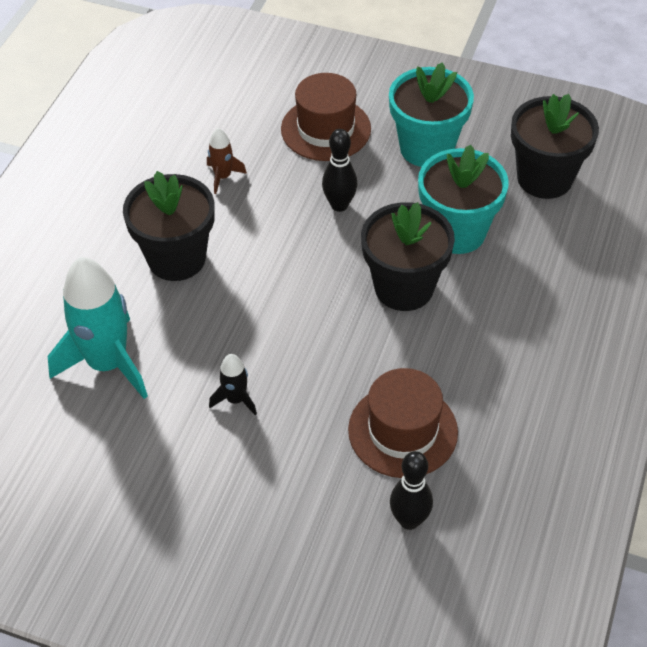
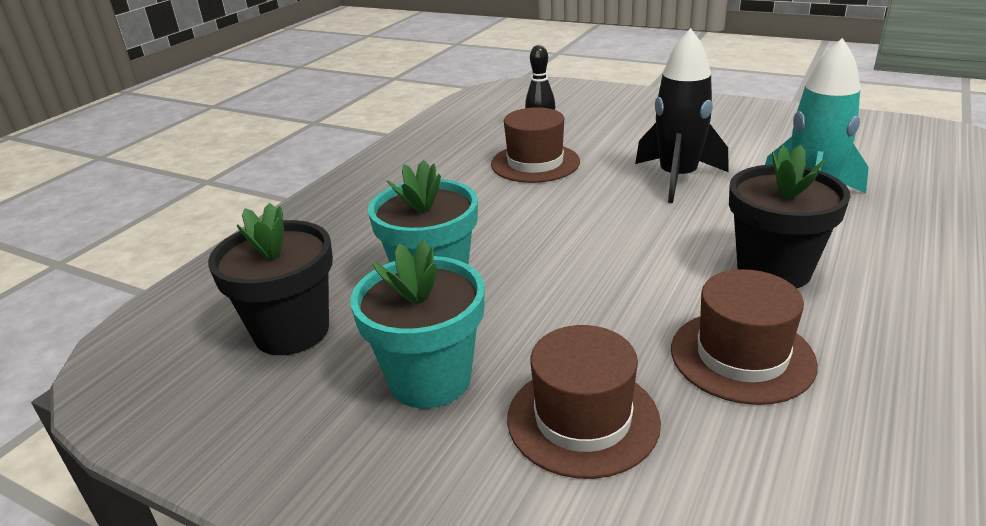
camera: 170 degrees left, 20 degrees down
brown rocket [207,128,247,194] -> brown hat [671,269,818,405]
black rocket [209,354,257,416] -> black rocket [635,28,729,203], size x2.16
black bowling pin [322,129,357,212] -> none
black flower pot [361,202,455,311] -> none

